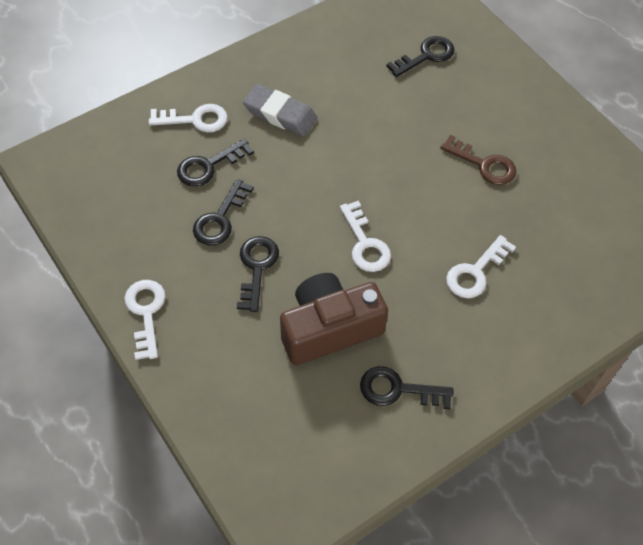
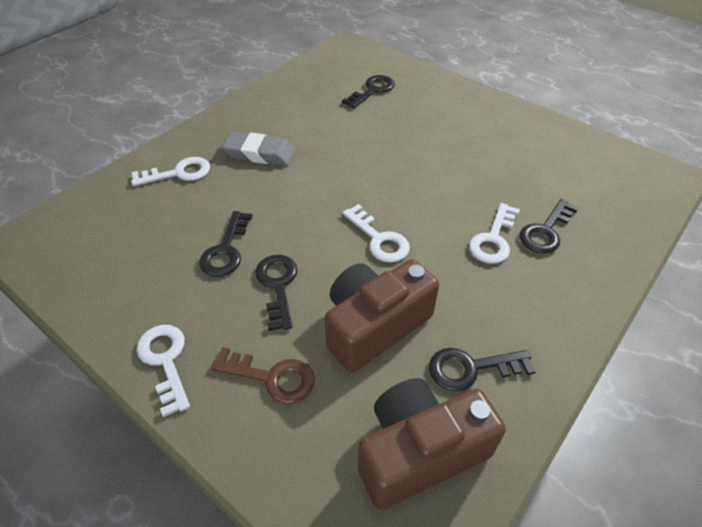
camera: 15 degrees left, 10 degrees down
black key [177,138,254,187] -> black key moved to [519,199,579,254]
brown key [440,135,516,185] -> brown key moved to [211,347,315,404]
none -> brown camera [358,378,506,510]

